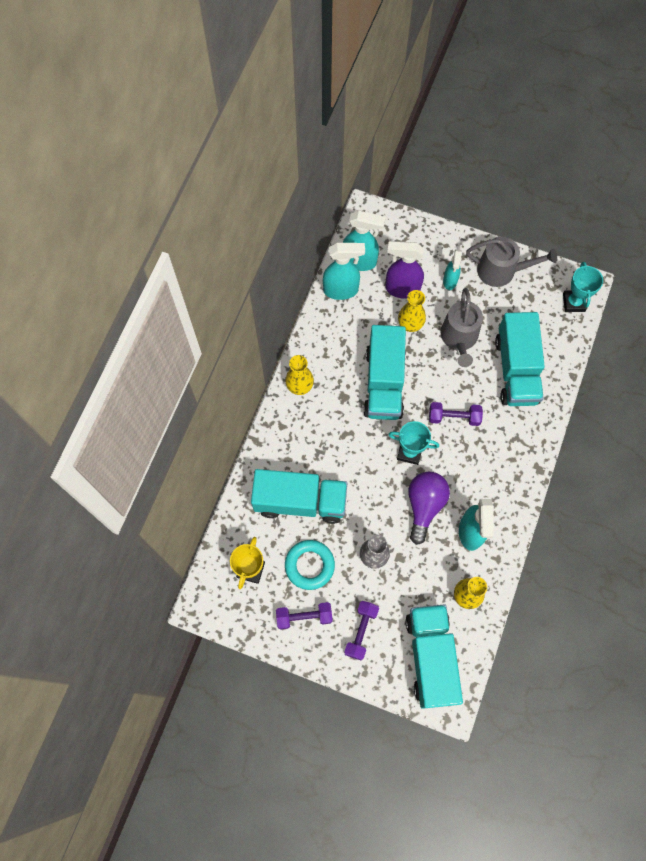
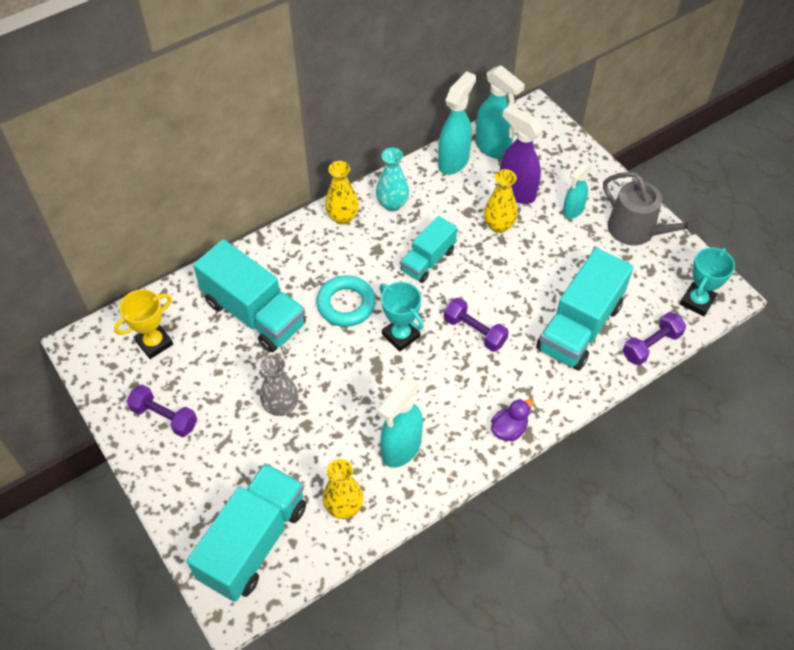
camera: 35 degrees right, 15 degrees down
turquoise ring [285,540,335,590] -> turquoise ring moved to [316,275,376,327]
turquoise spray bottle [323,243,365,300] -> turquoise spray bottle turned 90 degrees counterclockwise [438,71,476,175]
purple dumbbell [344,601,379,660] -> purple dumbbell moved to [623,312,686,366]
turquoise truck [363,325,406,420] -> turquoise truck [400,216,457,283], size x0.59
purple light bulb [409,471,450,545] -> none
grey watering can [440,288,483,367] -> none
none -> turquoise vase [376,148,409,211]
none -> purple duck [491,399,533,442]

